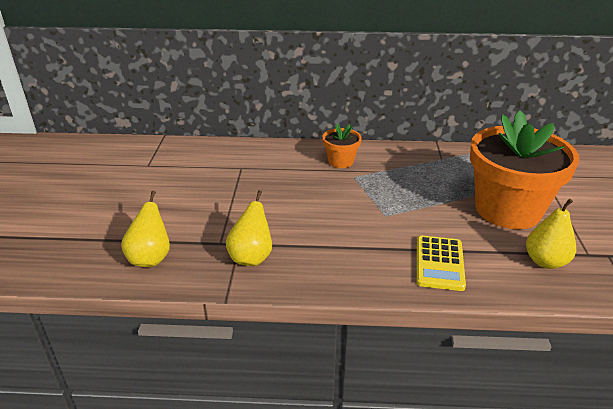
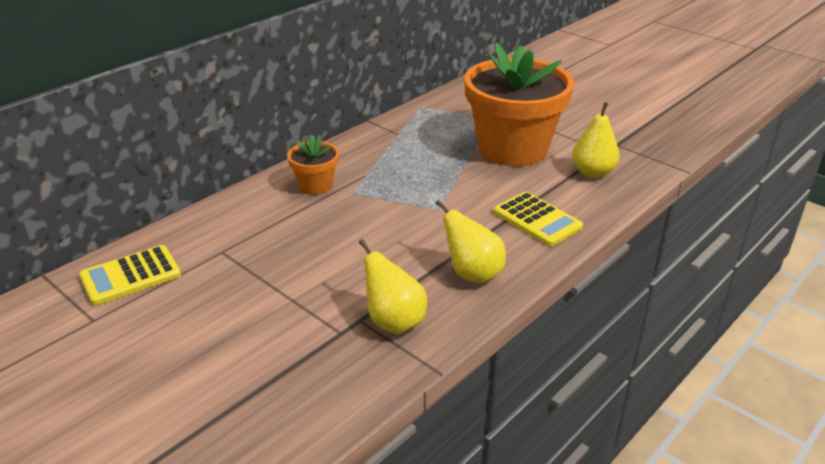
camera: 50 degrees left, 0 degrees up
yellow pear [121,191,170,267] -> yellow pear moved to [435,200,506,283]
none -> yellow calculator [79,245,181,305]

